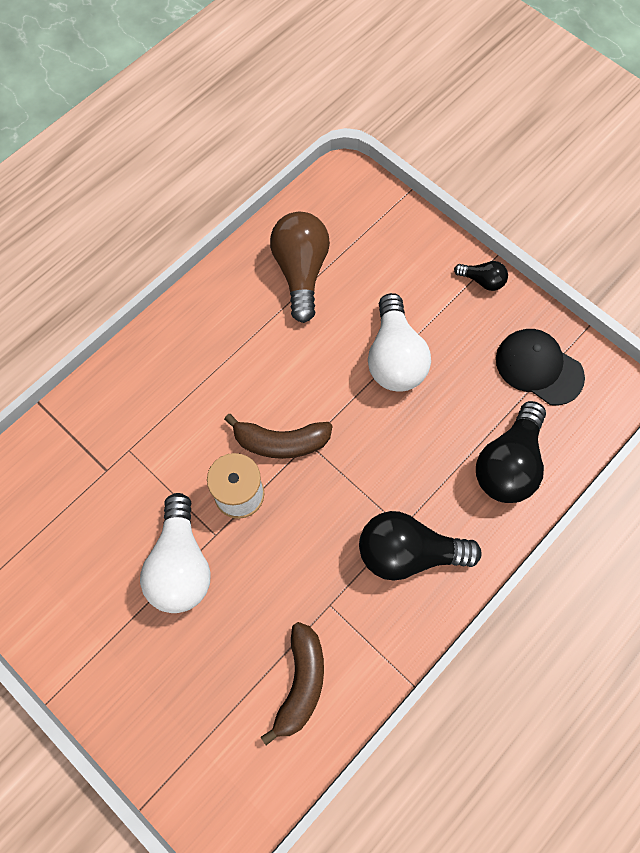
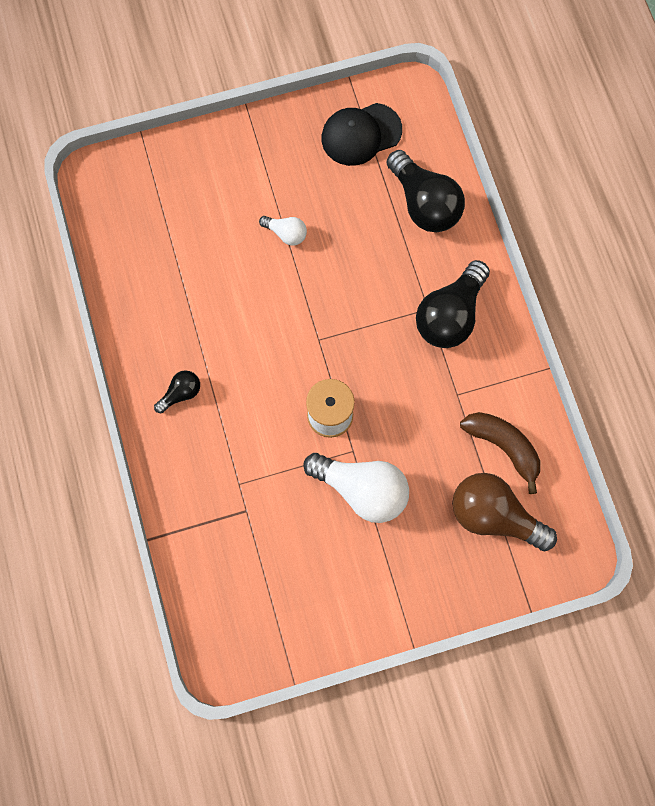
camera: 60 degrees left, 5 degrees up
brown banana [224,414,332,459] -> none
brown light bulb [270,212,330,323] -> brown light bulb moved to [452,473,557,551]
white light bulb [368,293,431,392] -> white light bulb [259,216,307,245], size x0.50
black light bulb [454,261,508,291] -> black light bulb moved to [154,370,200,413]

